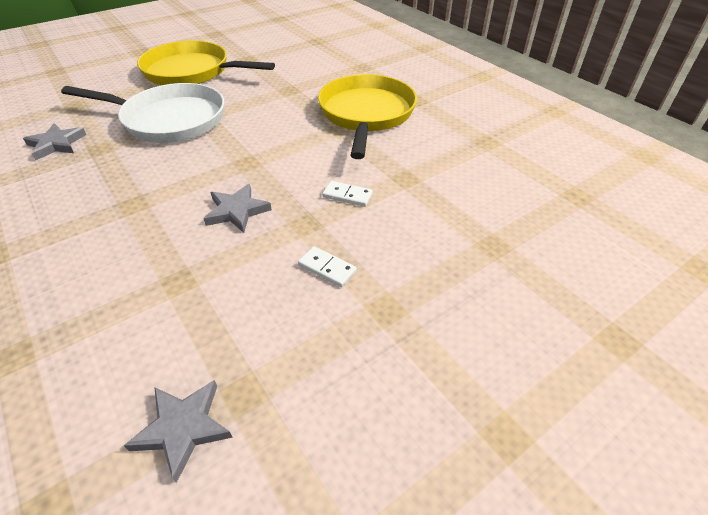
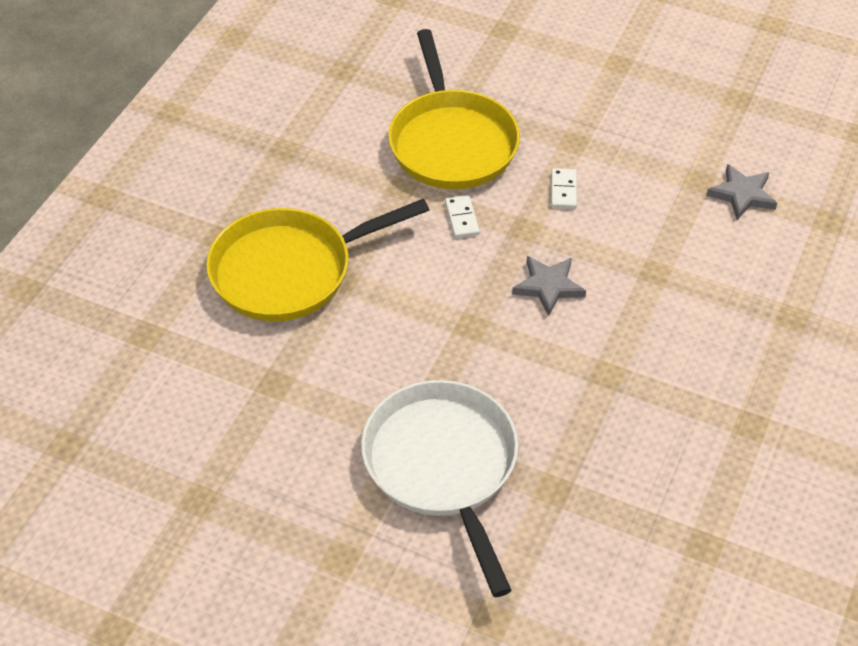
camera: 120 degrees left, 5 degrees up
grey star [23,123,87,160] -> none
yellow pan [137,41,275,85] -> yellow pan moved to [388,29,520,189]

